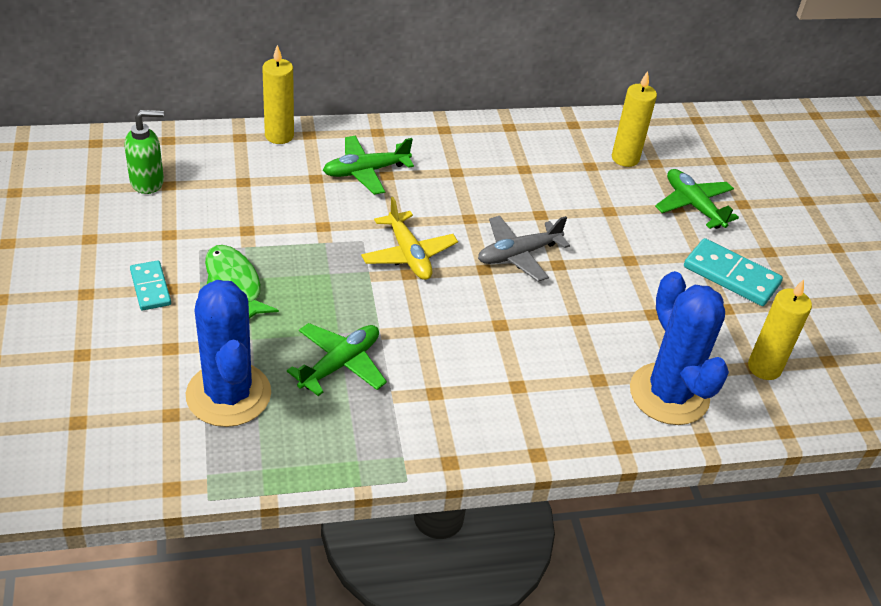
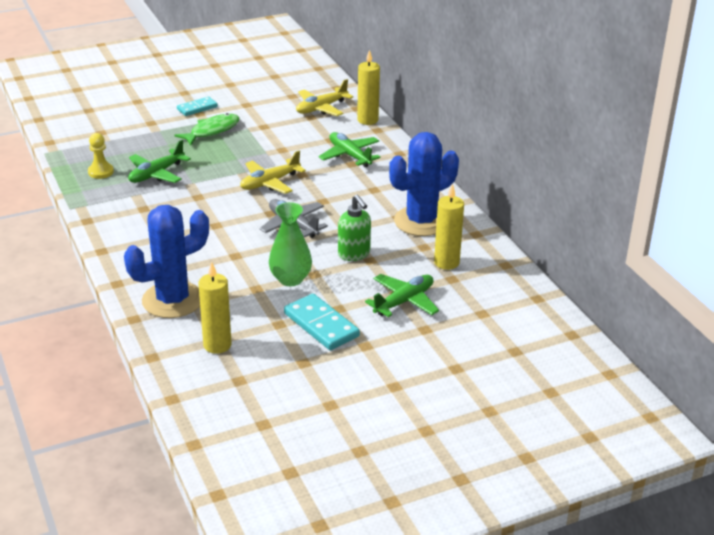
camera: 80 degrees right, 10 degrees down
green soap dispenser [125,110,164,194] -> green soap dispenser moved to [338,195,371,261]
blue cactus [186,280,271,427] -> blue cactus moved to [389,132,459,236]
green plane [287,323,387,396] -> green plane turned 105 degrees clockwise [128,140,191,183]
turquoise domino [684,238,783,306] -> turquoise domino turned 60 degrees counterclockwise [284,294,360,350]
none -> yellow pawn [88,133,114,179]
none -> green vase [269,202,312,286]
none -> yellow plane [296,79,353,116]

